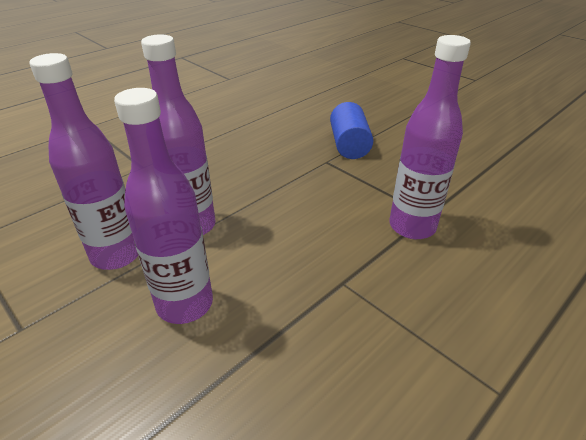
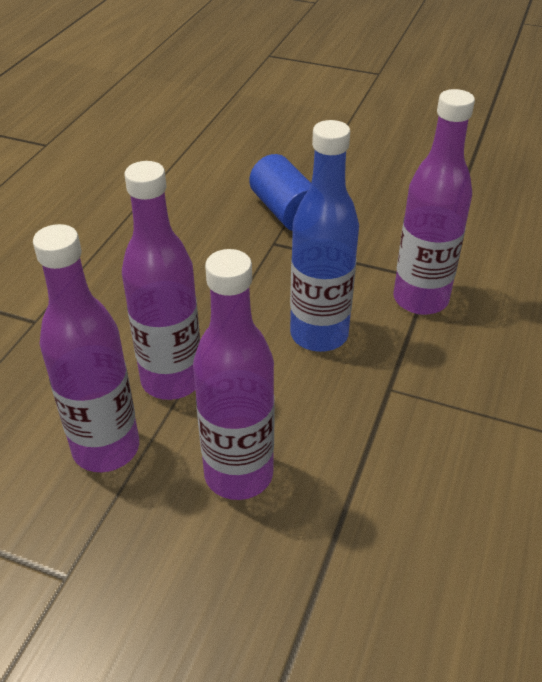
camera: 25 degrees left, 5 degrees up
none -> blue bottle [290,120,359,352]

